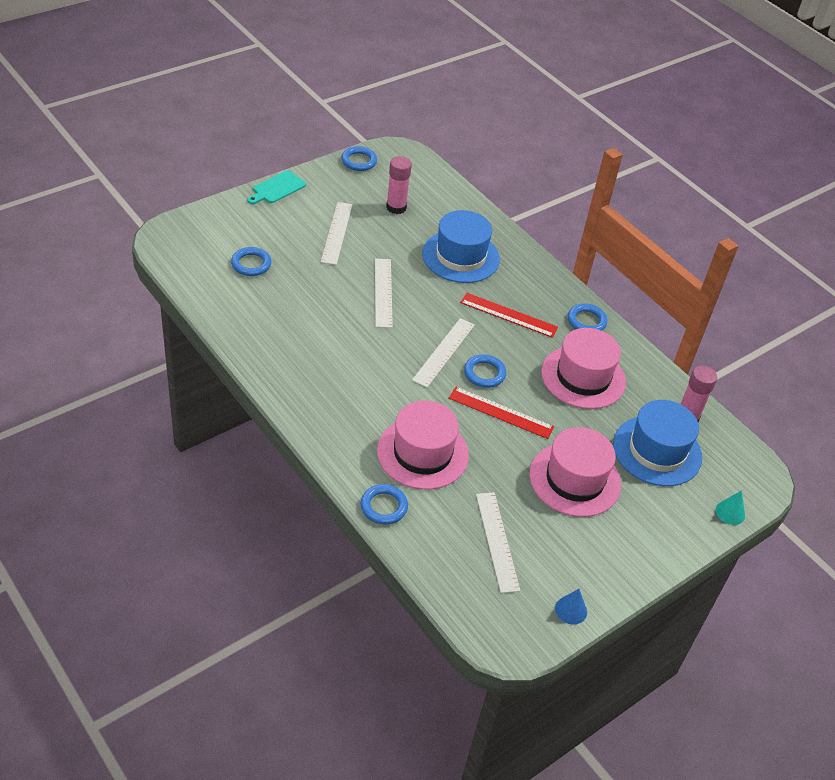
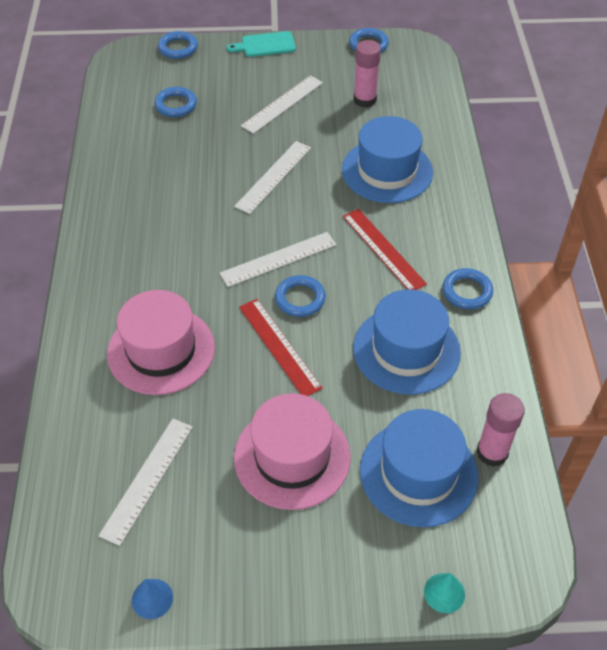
camera: 40 degrees right, 5 degrees up
blue ring [361,484,408,525] -> blue ring moved to [158,31,198,59]
pink hat [541,328,626,409] -> blue hat [353,289,461,394]

